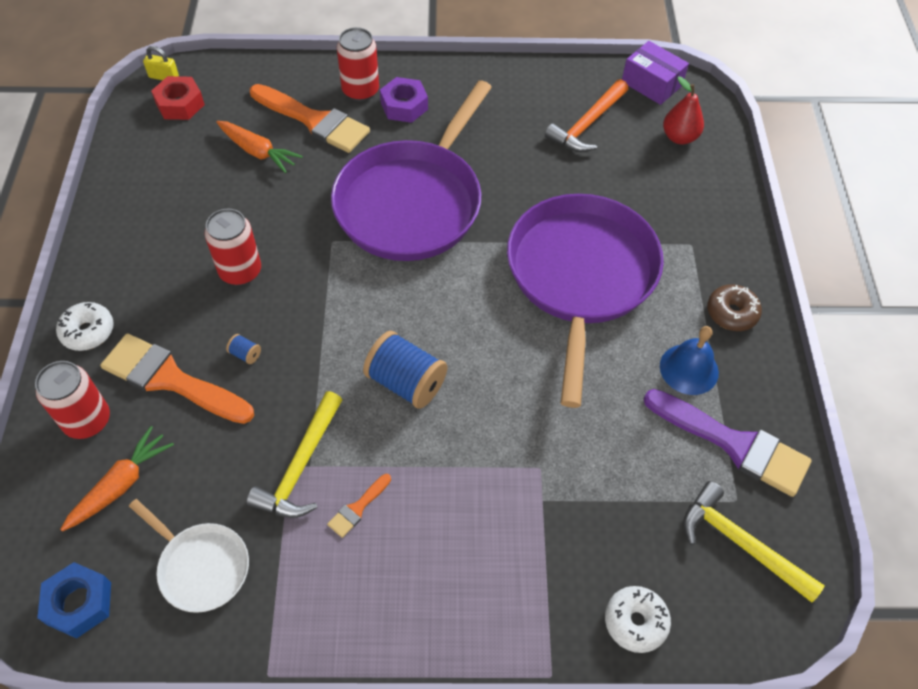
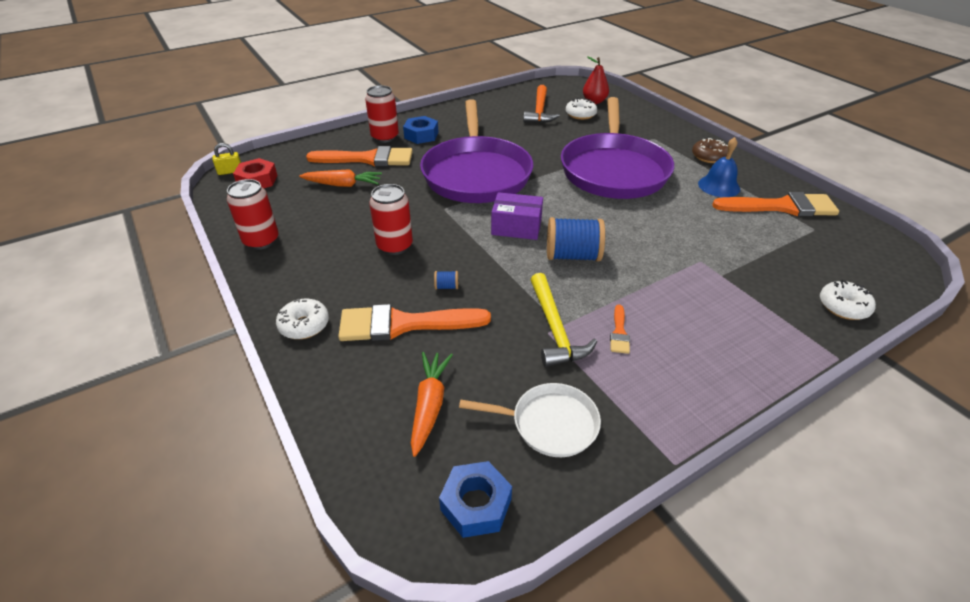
camera: 30 degrees left, 15 degrees down
red can [35,361,110,439] -> red can moved to [227,179,279,250]
purple nut [380,77,428,123] -> blue nut [403,116,439,144]
purple pan [507,194,664,408] -> purple pan turned 150 degrees counterclockwise [561,97,674,199]
purple box [622,41,689,105] -> purple box moved to [491,192,543,240]
purple brush [644,389,812,497] -> orange brush [712,192,839,216]
yellow hammer [683,481,825,603] -> none
none -> white donut [566,98,597,120]

